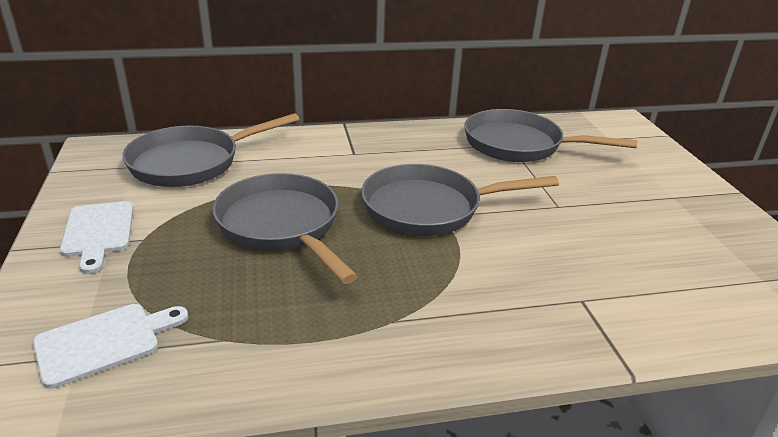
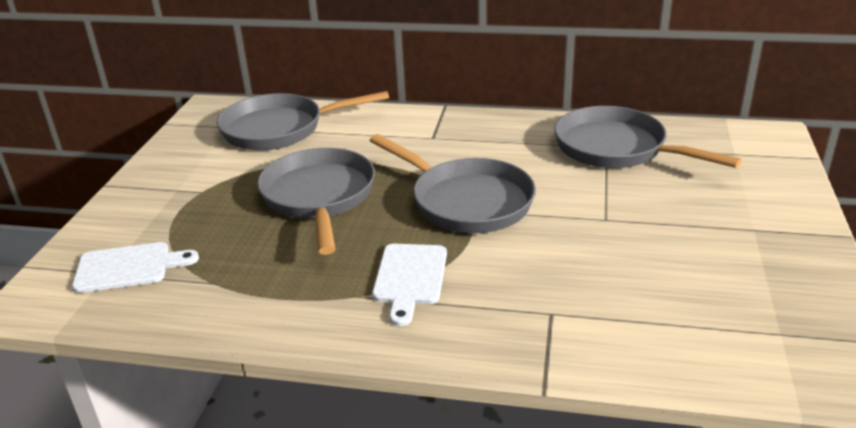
camera: 25 degrees right, 0 degrees up
white cutting board [60,201,134,274] -> white cutting board moved to [372,244,447,326]
grey pan [361,164,559,236] -> grey pan turned 150 degrees counterclockwise [369,134,536,233]

